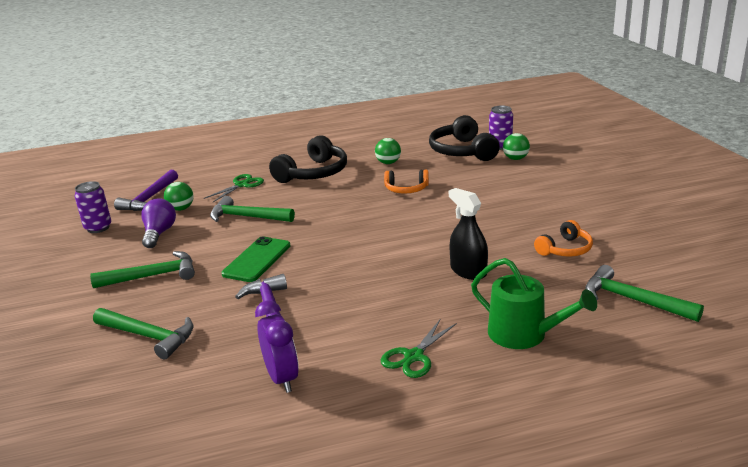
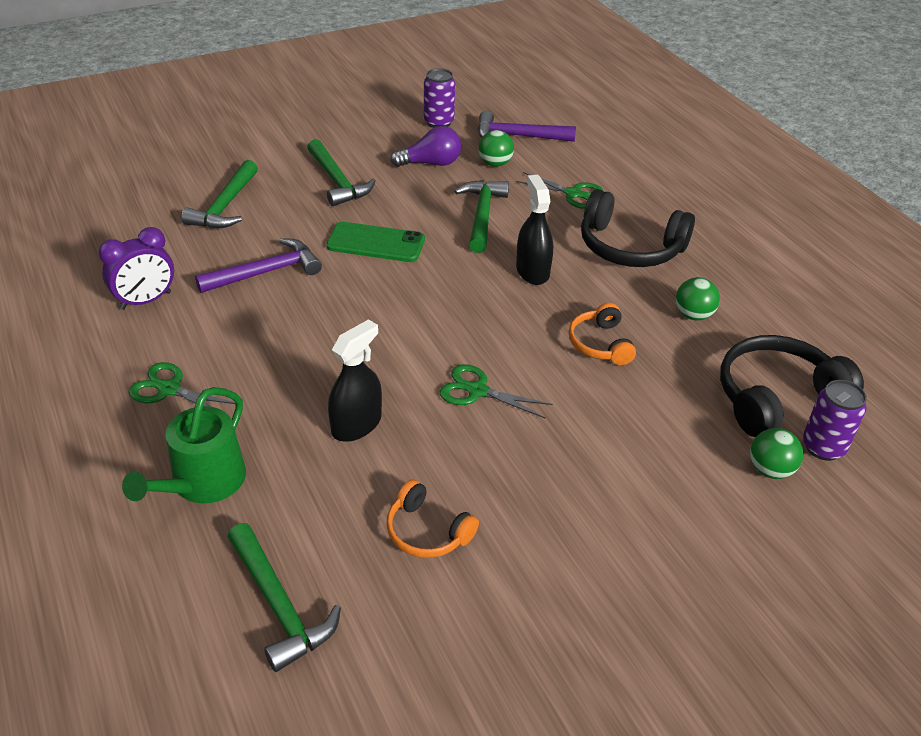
camera: 75 degrees right, 15 degrees up
green hammer [585,265,704,322] -> green hammer turned 120 degrees clockwise [228,523,341,672]
none -> green scissors [440,364,553,419]
none -> black spray bottle [516,175,553,285]

